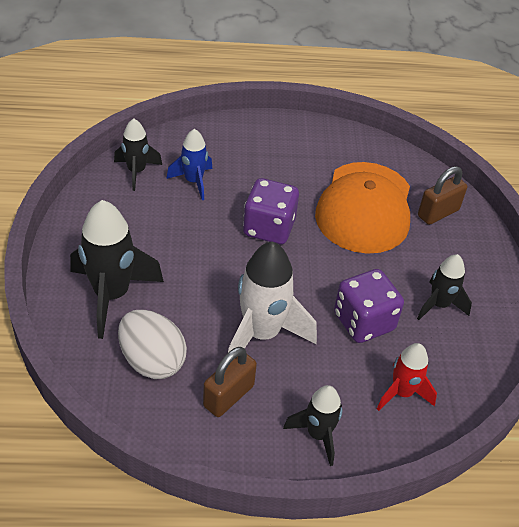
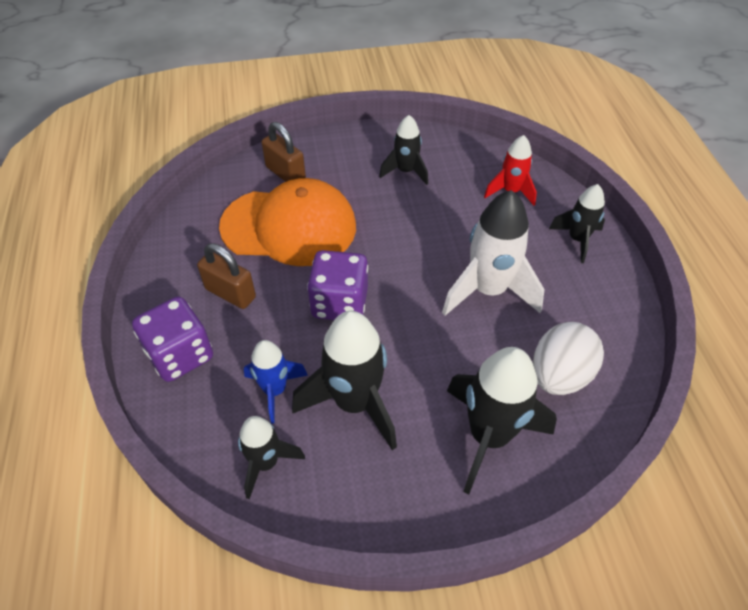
camera: 95 degrees left, 5 degrees up
brown padlock [203,347,257,417] -> brown padlock moved to [197,243,256,309]
purple dice [334,269,404,343] -> purple dice moved to [132,296,213,382]
none -> black rocket [292,311,397,450]

